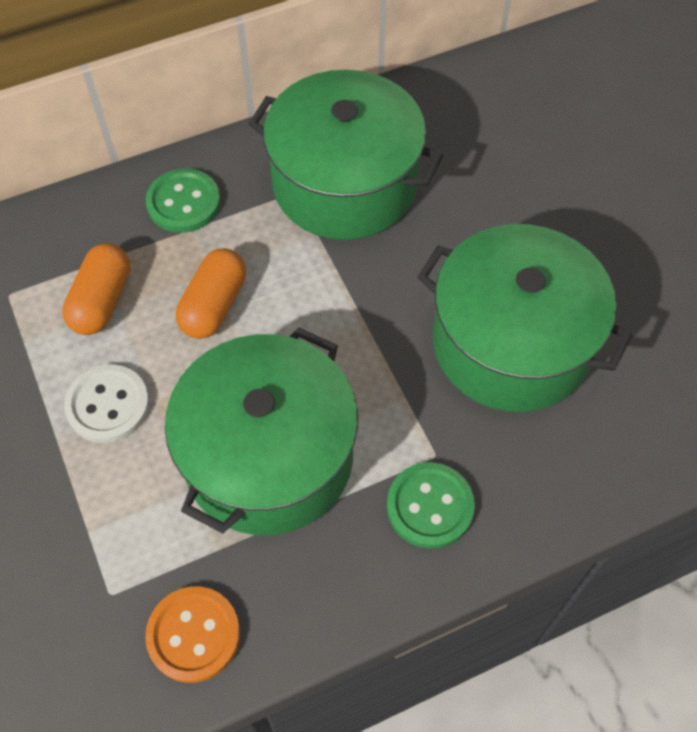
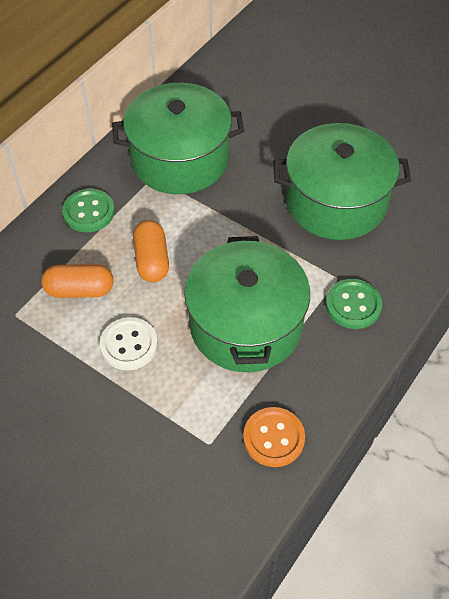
camera: 30 degrees left, 5 degrees down
orange capsule [62,243,131,335] -> orange capsule turned 75 degrees counterclockwise [41,264,114,298]

